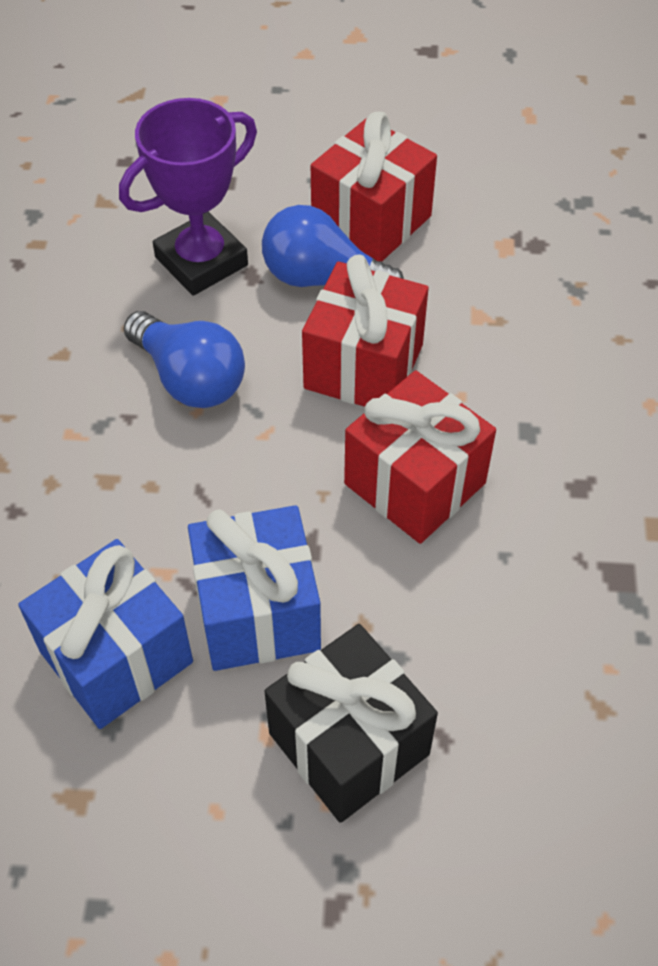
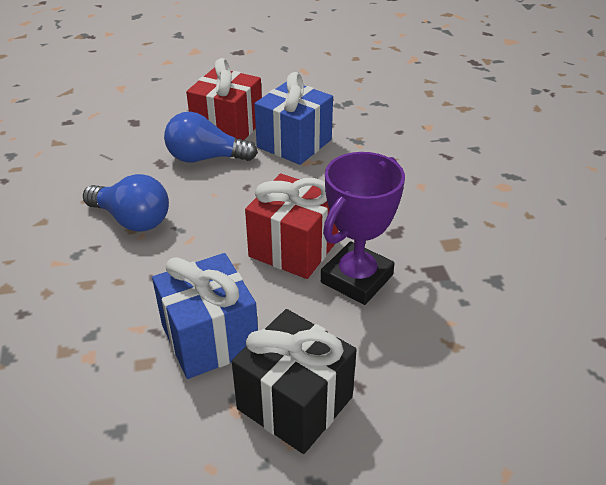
camera: 15 degrees left, 15 degrees down
blue gift [18,539,193,729] -> blue gift moved to [254,72,333,165]
purple trophy [119,98,257,296] -> purple trophy moved to [321,152,405,305]
red gift [302,254,429,407] -> none

